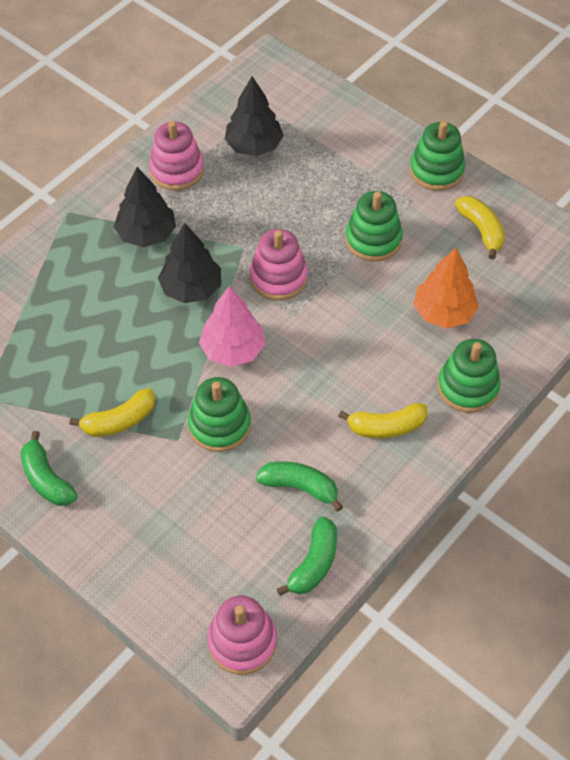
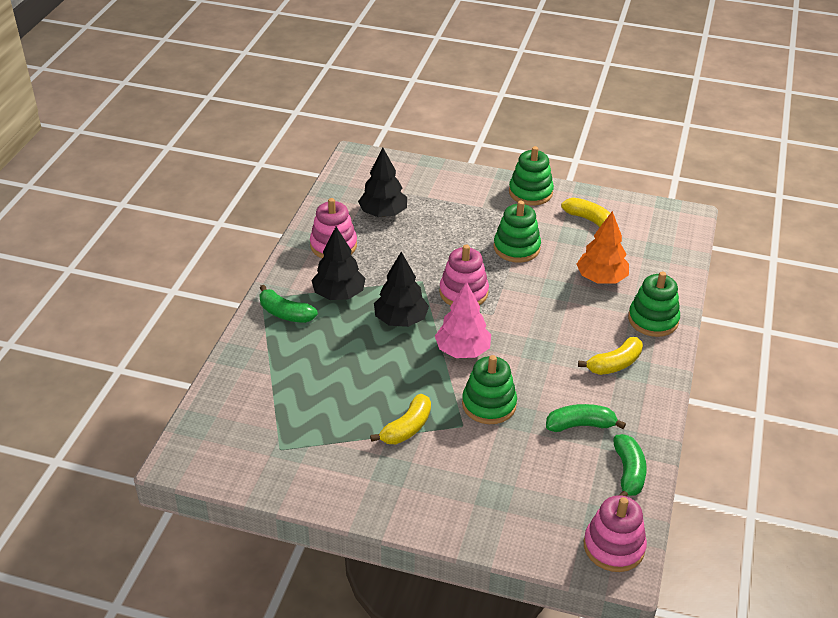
camera: 25 degrees left, 15 degrees down
green banana [20,431,78,506] -> green banana moved to [259,285,318,323]

